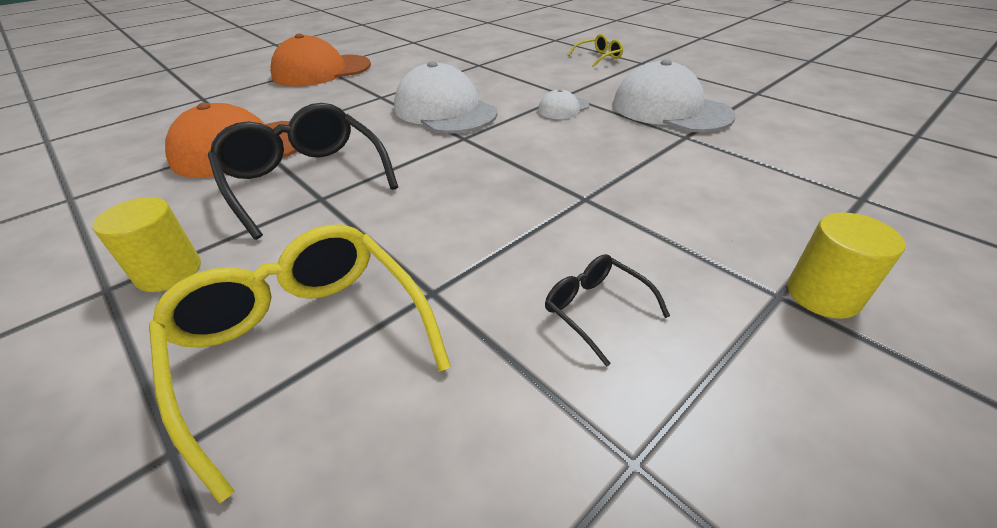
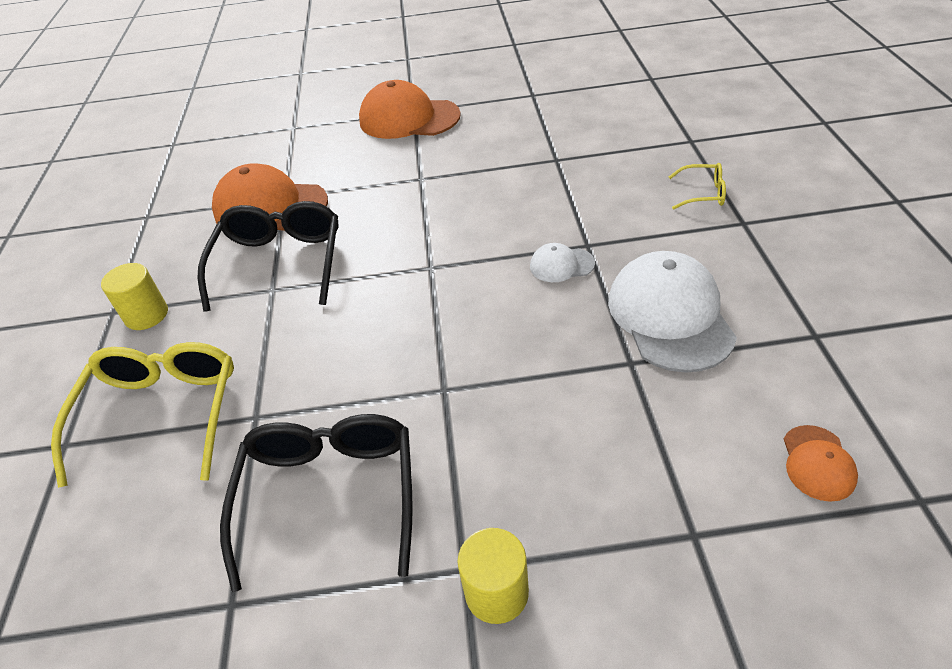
camera: 40 degrees right, 5 degrees up
white cap [394,61,498,134] -> none
black glasses [545,254,670,367] -> black glasses [220,414,413,592], size x2.08
none -> orange cap [784,425,858,502]

